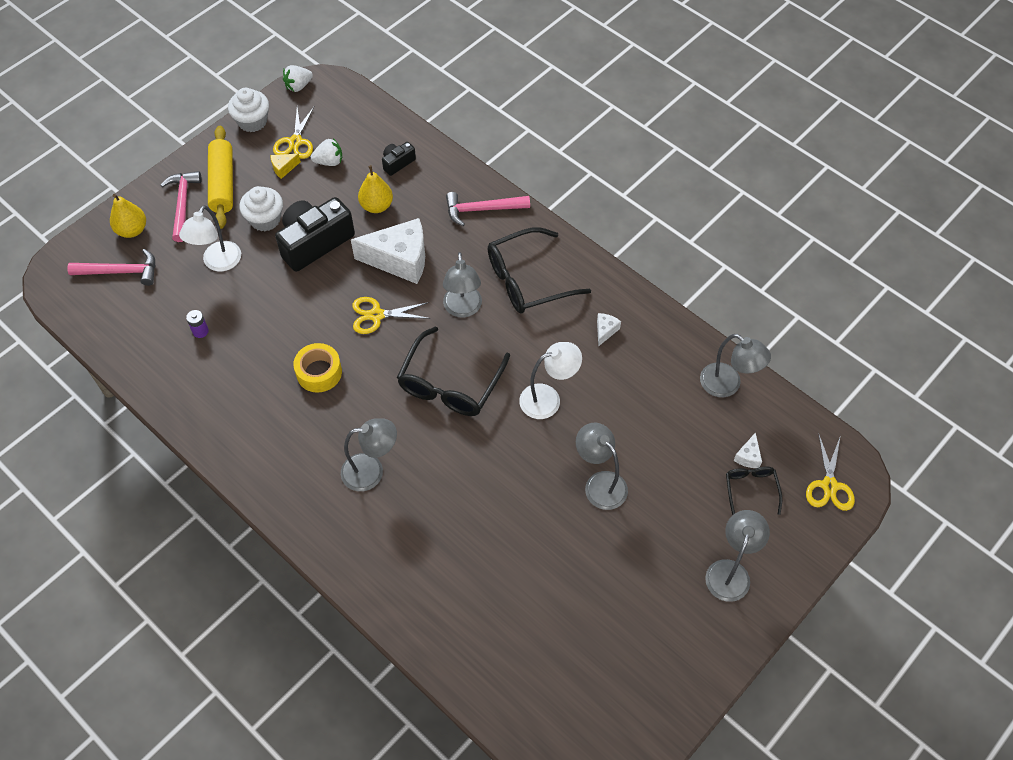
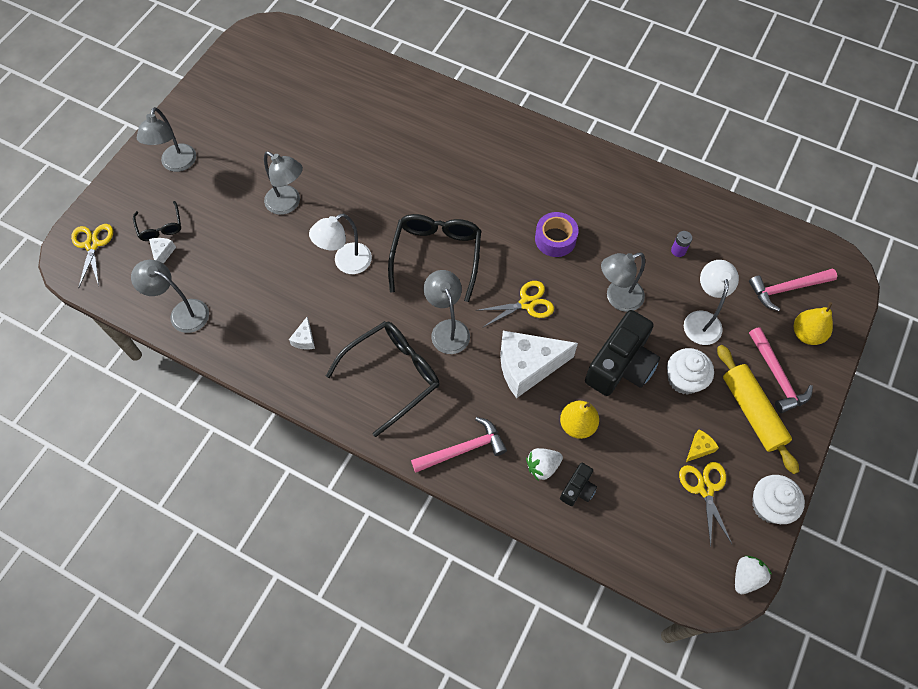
camera: 165 degrees right, 5 degrees up
yellow tape [293,343,342,392] -> purple tape [535,212,578,257]
white strawberry [311,138,342,166] -> white strawberry moved to [526,448,563,481]
grey lamp [341,418,397,491] -> grey lamp moved to [601,252,645,312]

